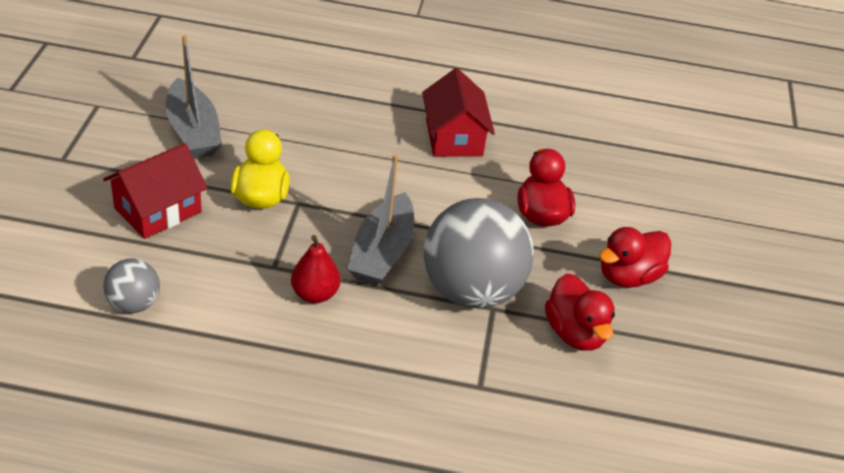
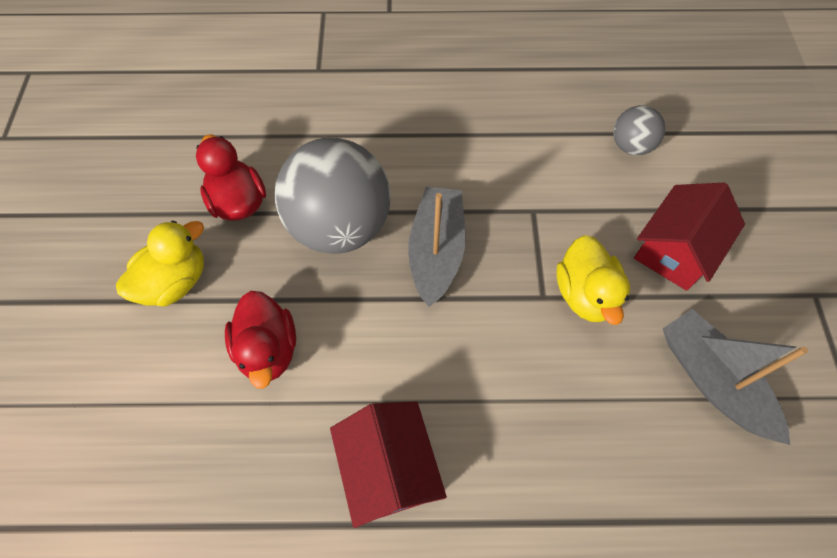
camera: 175 degrees right, 20 degrees up
red pear [291,235,340,303] -> none
red duck [599,227,671,288] -> yellow duck [116,220,204,307]

